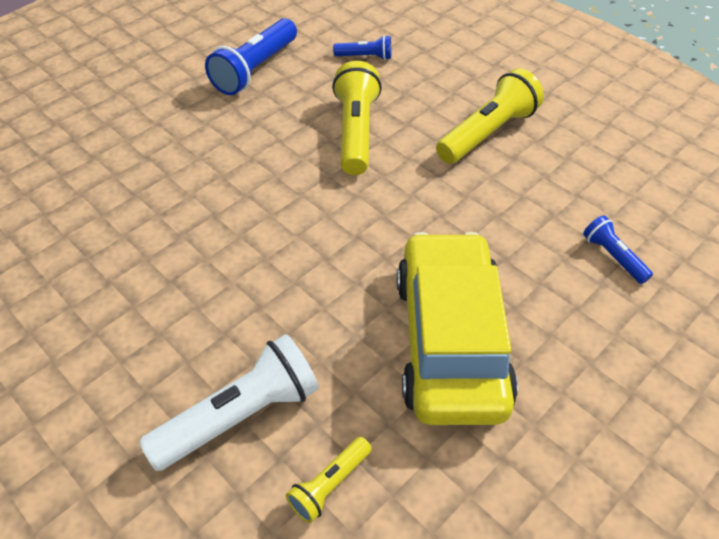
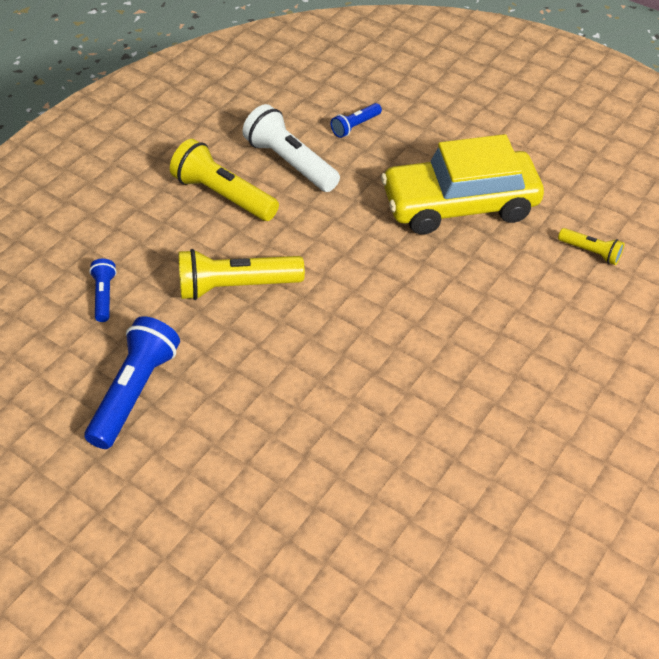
camera: 100 degrees left, 0 degrees up
white flashlight [139,334,319,471] -> white flashlight moved to [242,104,340,192]
blue flashlight [205,18,297,95] -> blue flashlight turned 90 degrees counterclockwise [84,316,180,449]

